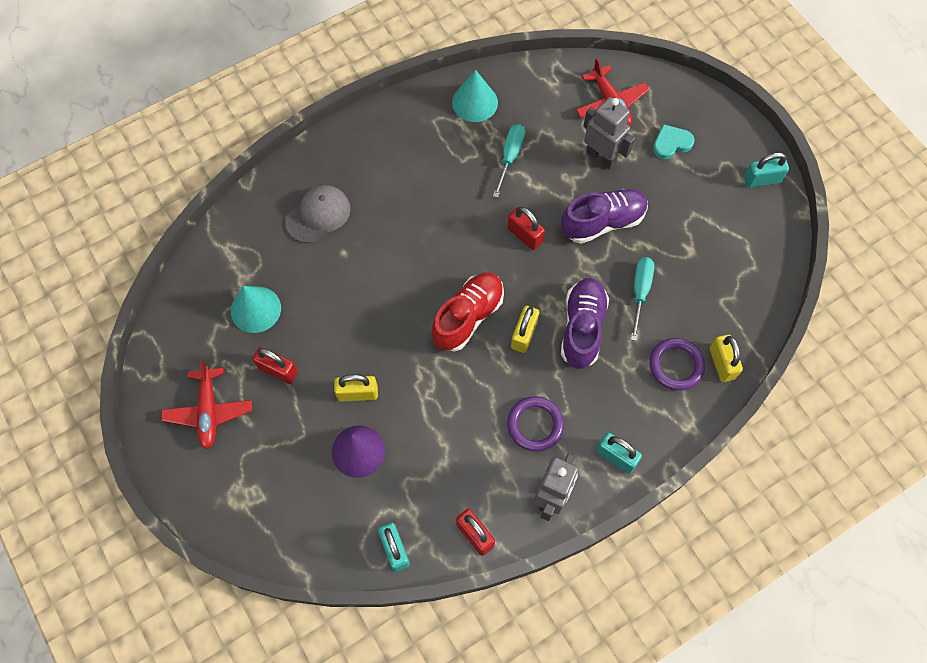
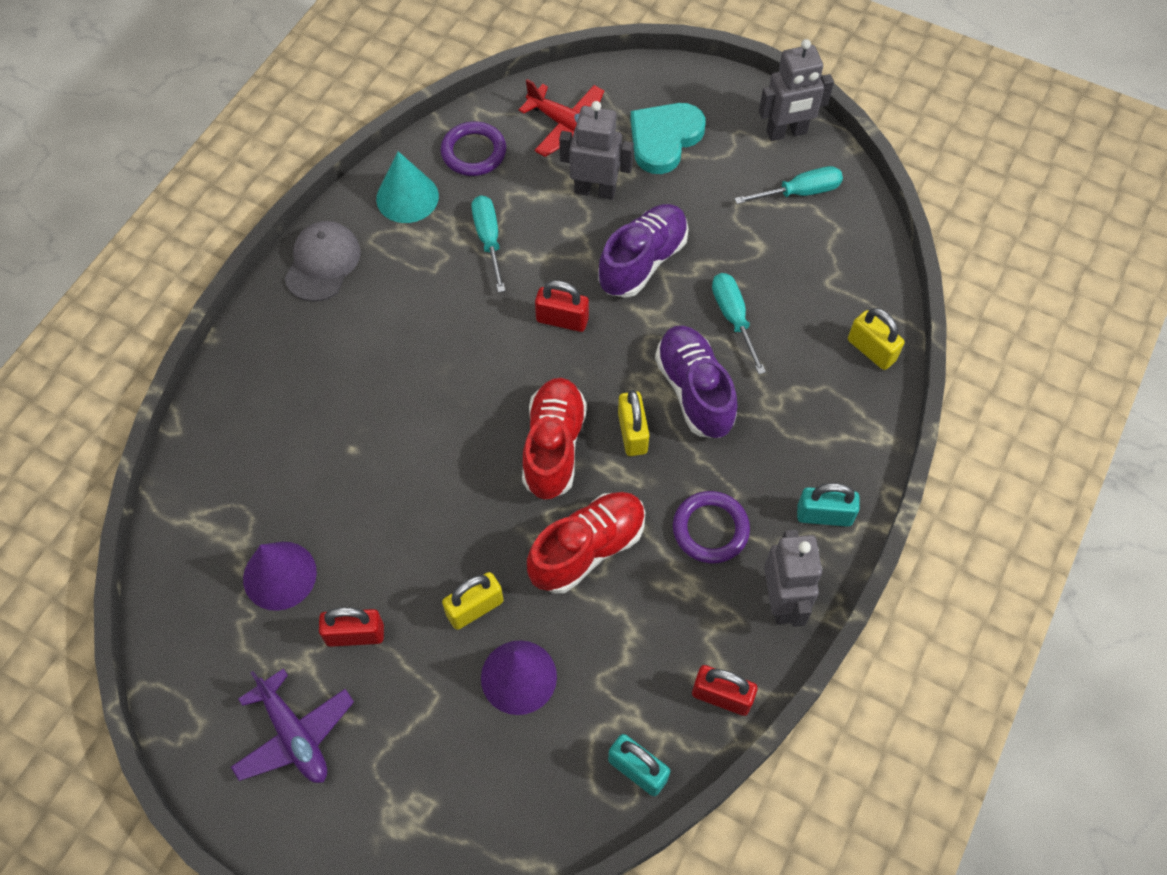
camera: 30 degrees left, 5 degrees down
red plane [161,360,252,449] -> purple plane [231,668,354,783]
turquoise cone [231,286,281,333] -> purple cone [243,542,317,611]
grey cap [286,185,350,243] -> grey cap moved to [284,221,361,302]
purple ring [649,338,705,391] -> purple ring moved to [441,121,506,176]
turquoise heart [653,124,695,159] -> turquoise heart [630,103,706,174], size x1.59
turquoise padlock [744,152,789,188] -> grey robot [759,39,834,141]
none -> red shoe [527,492,645,594]
none -> turquoise screwdriver [734,166,843,204]

